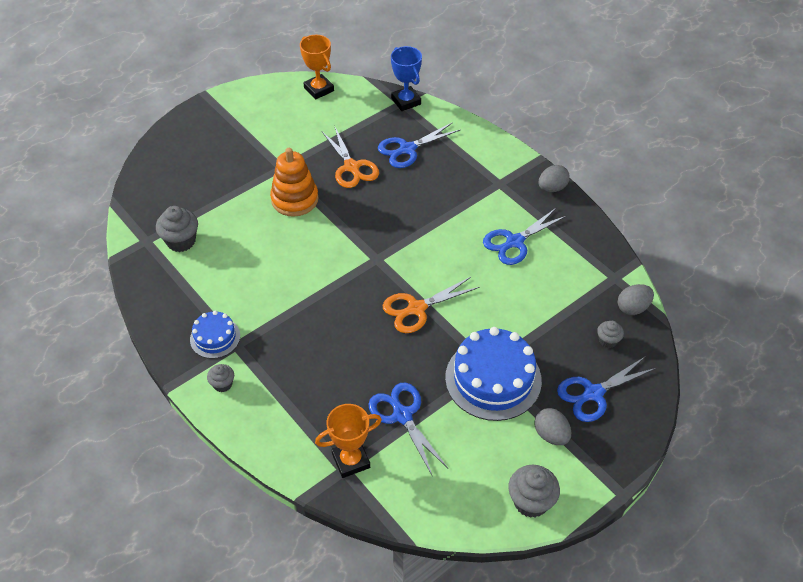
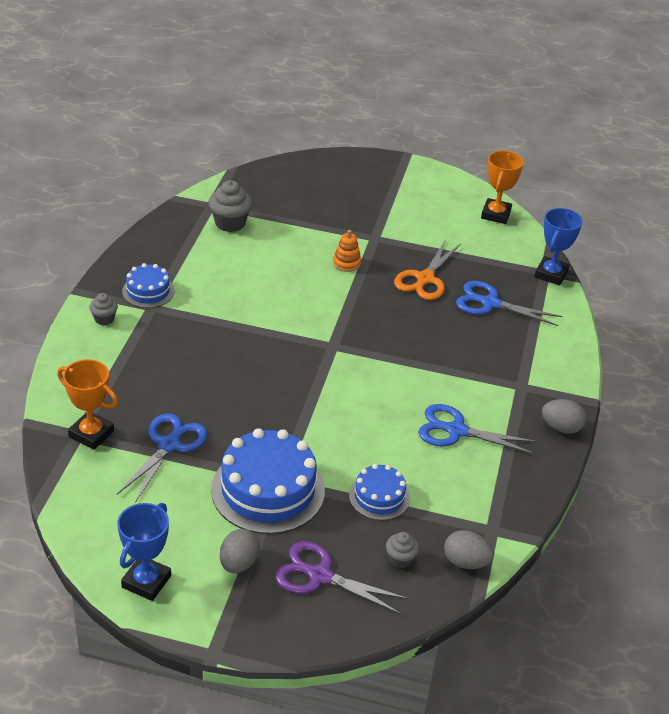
camera: 50 degrees right, 10 degrees down
orange stacking toy [270,148,318,217] -> orange stacking toy [333,230,361,272], size x0.53
orange scissors [383,277,480,333] -> none
grey cupcake [508,465,560,518] -> blue trophy [117,503,171,601]
blue scissors [557,356,657,422] -> purple scissors [275,541,409,614]
none -> blue cake [349,464,410,520]

